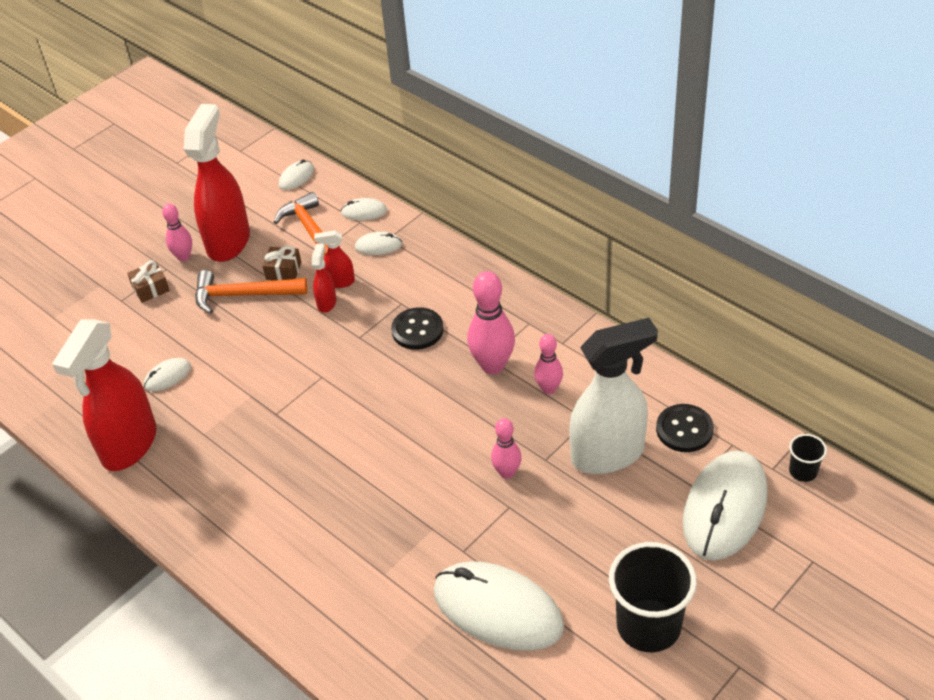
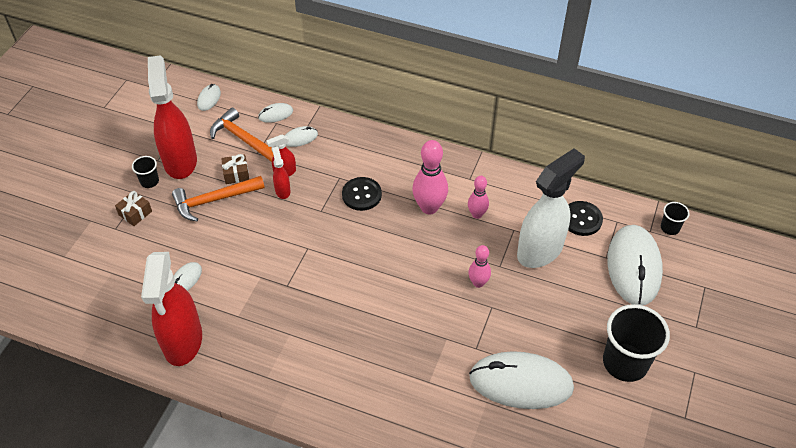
camera: 25 degrees left, 5 degrees up
pink bowling pin [162,204,192,261] -> black cup [132,156,159,188]

